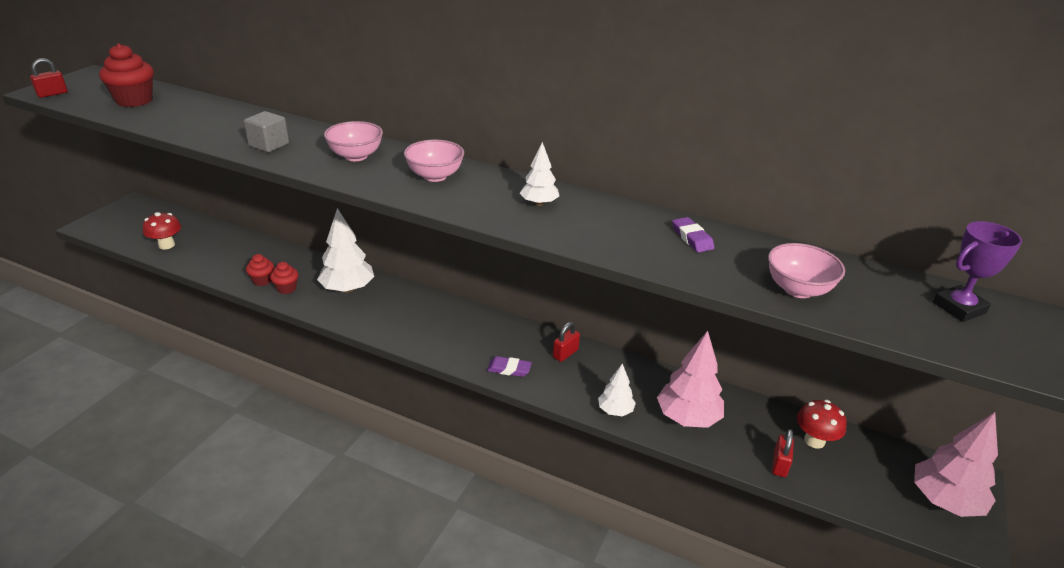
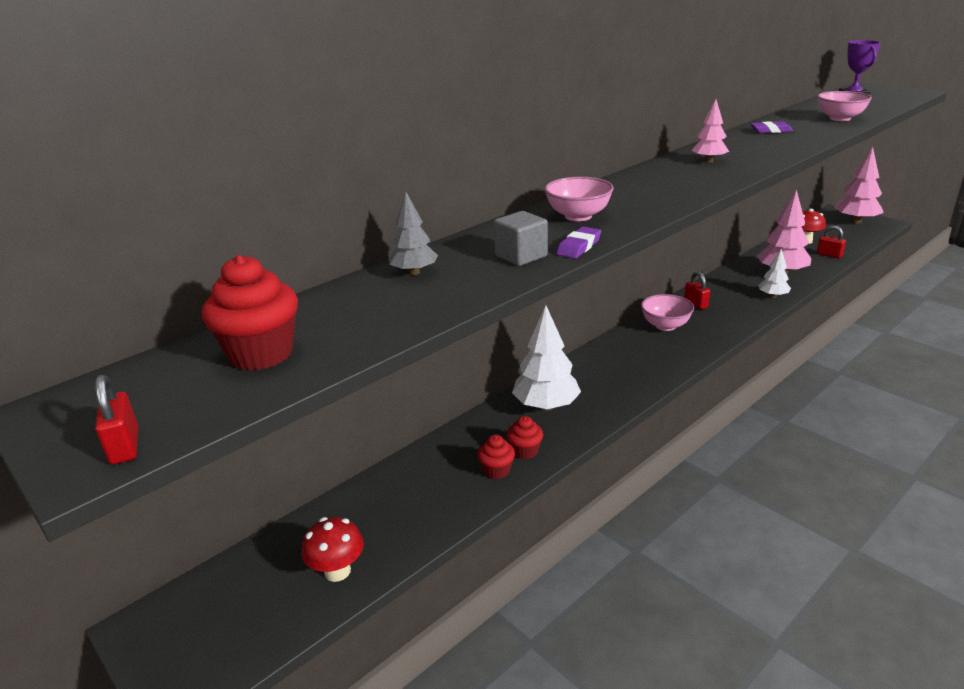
camera: 65 degrees left, 5 degrees down
pink bowl [404,140,464,182] -> pink bowl moved to [641,294,694,331]
purple eraser [487,356,532,377] -> purple eraser moved to [556,227,601,259]
white tree [520,142,559,206] -> pink tree [692,99,729,162]
none -> grey tree [388,192,438,275]

